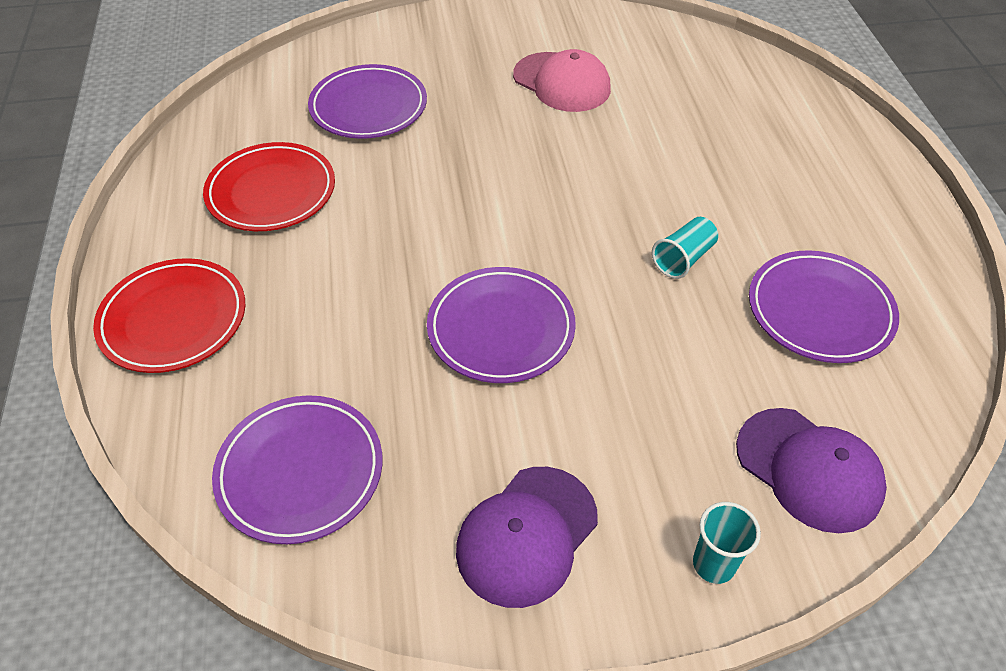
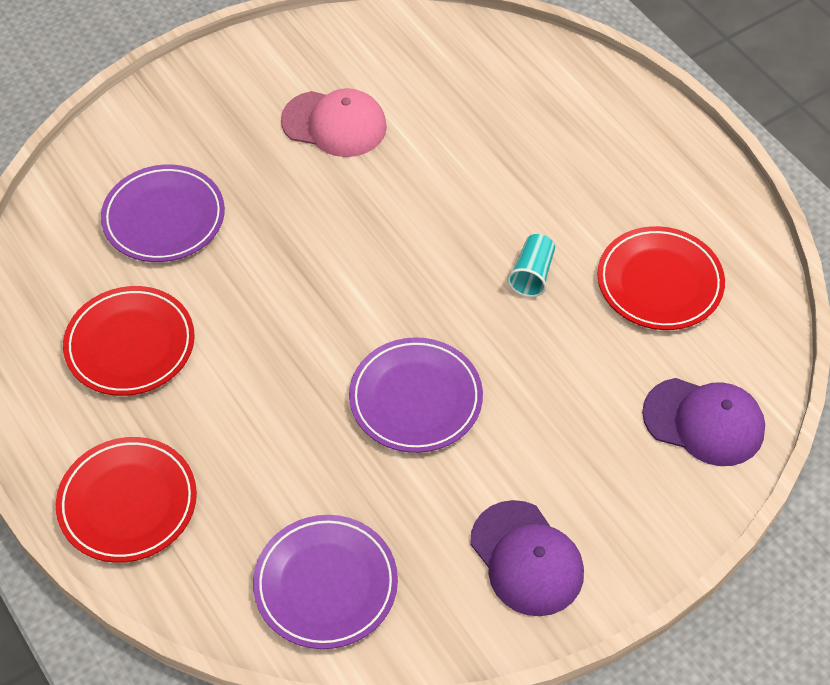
camera: 25 degrees left, 5 degrees up
purple cap [456,467,598,608] -> purple cap turned 45 degrees counterclockwise [470,500,584,616]
turquoise cup [693,502,761,584] -> none
purple plate [749,250,899,363] -> red plate [597,226,725,330]

